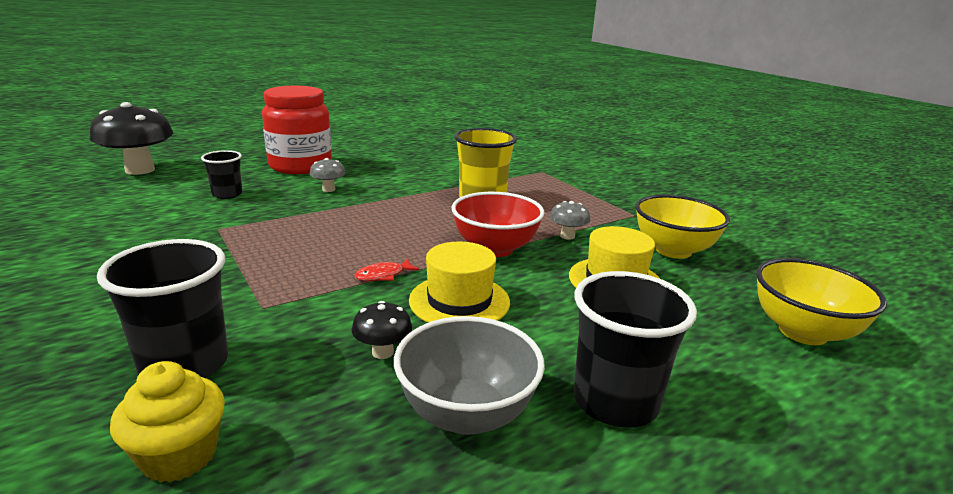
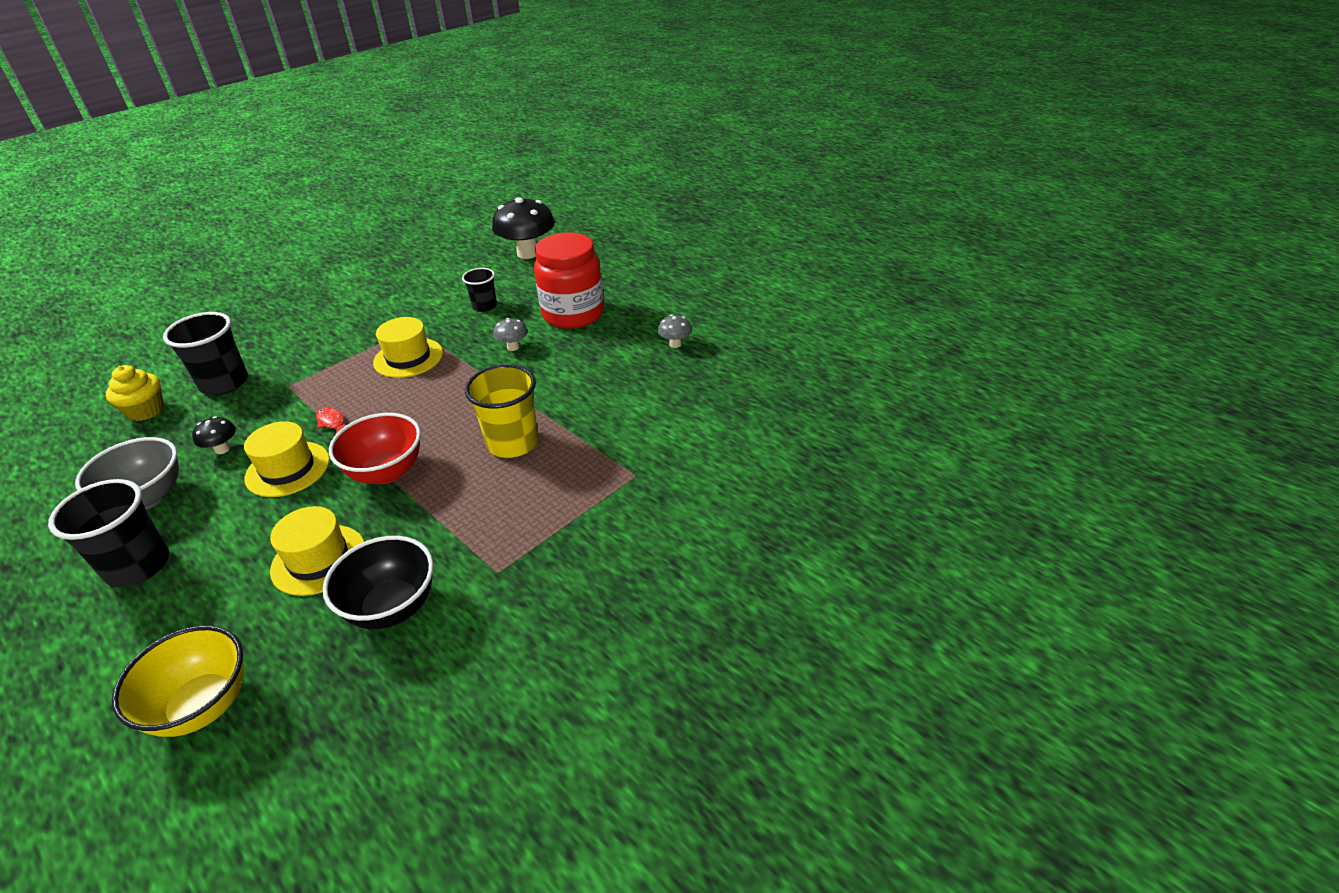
camera: 80 degrees right, 15 degrees up
grey mushroom [550,201,590,240] -> grey mushroom moved to [658,315,692,348]
yellow bowl [636,195,730,259] -> black bowl [323,536,433,629]
none -> yellow hat [373,317,443,378]

